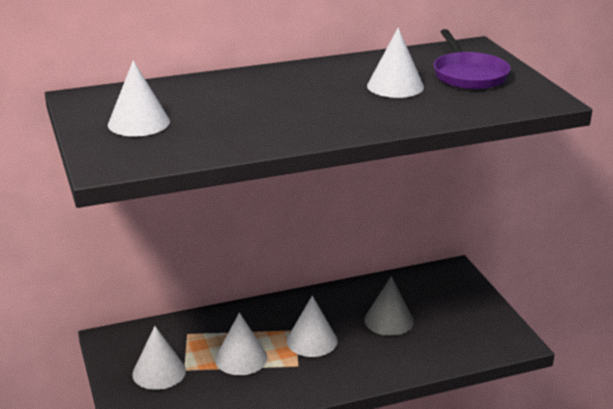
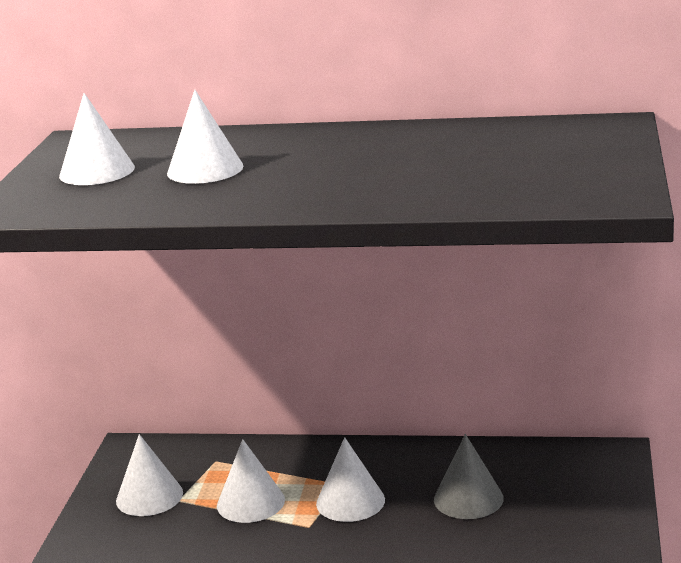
camera: 30 degrees right, 5 degrees down
white cone [367,27,424,98] -> white cone moved to [167,90,244,184]
purple pan [433,29,511,90] -> none

